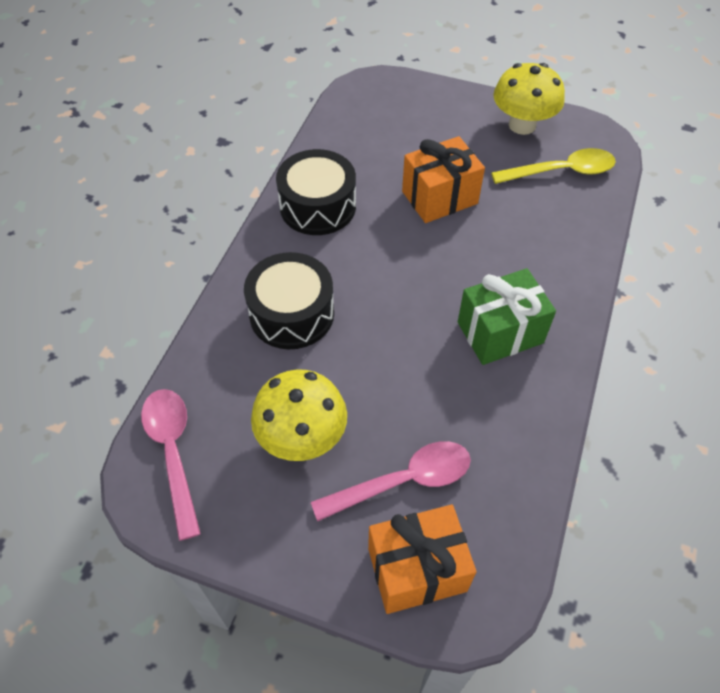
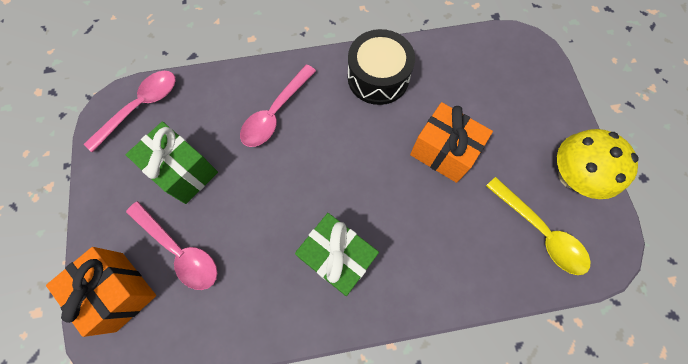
camera: 60 degrees right, 15 degrees up
black drum [244,252,334,349] -> pink spoon [240,64,316,147]
yellow mushroom [251,369,347,461] -> green gift [126,122,218,204]

